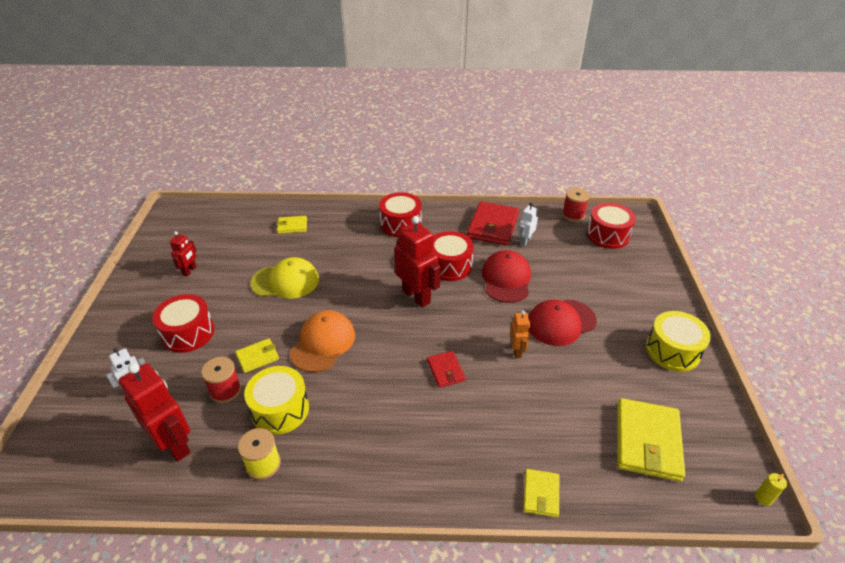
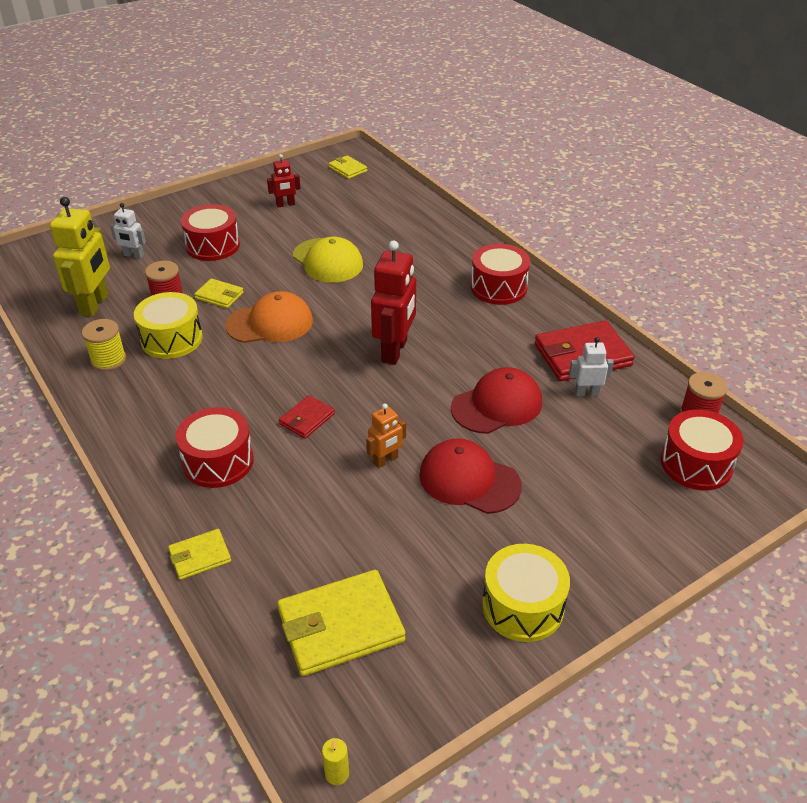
camera: 55 degrees right, 0 degrees up
red robot [118,363,191,462] -> yellow robot [50,197,110,317]
yellow wallet [276,216,307,234] -> yellow wallet moved to [328,155,367,179]
red drum [432,231,474,281] -> red drum moved to [176,407,254,488]

